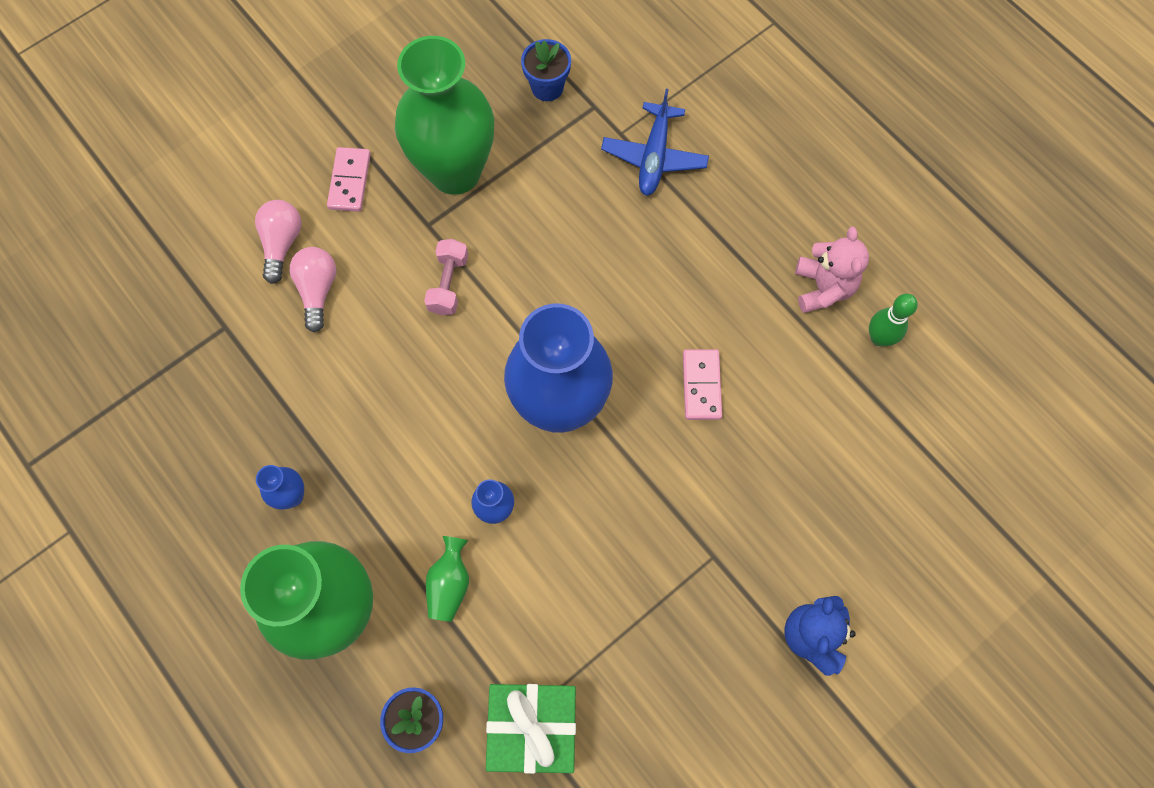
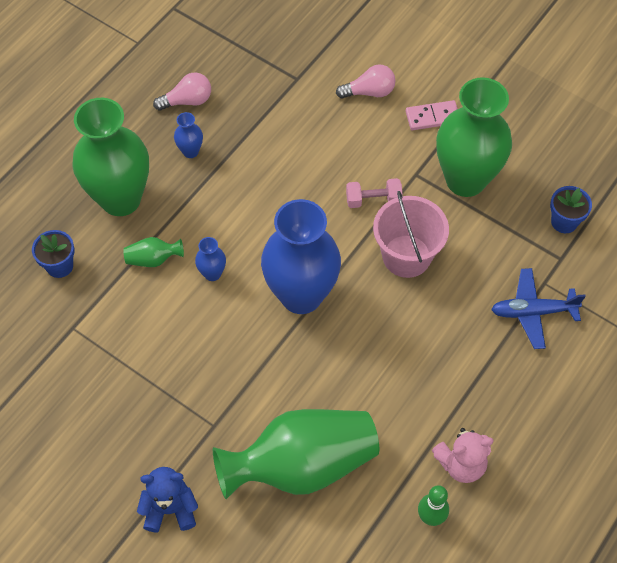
camera: 75 degrees right, 10 degrees down
pink light bulb [289,247,336,333] -> pink light bulb moved to [153,73,211,111]
green gift [486,684,576,774] -> none
pink domino [683,349,722,420] -> none
none -> green vase [213,409,379,499]
none -> pink bucket [373,191,449,278]

